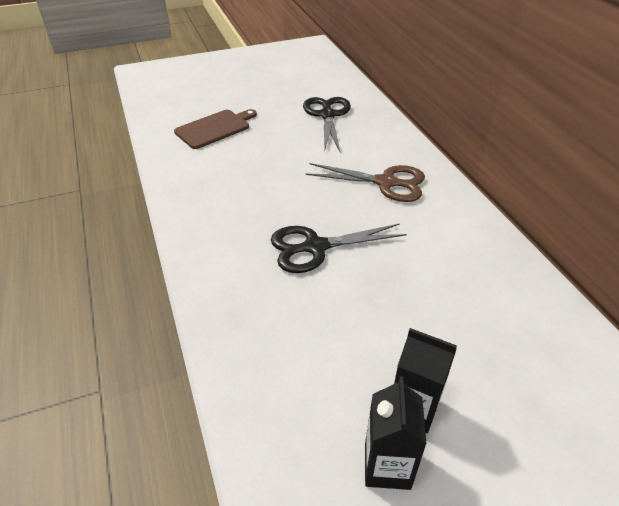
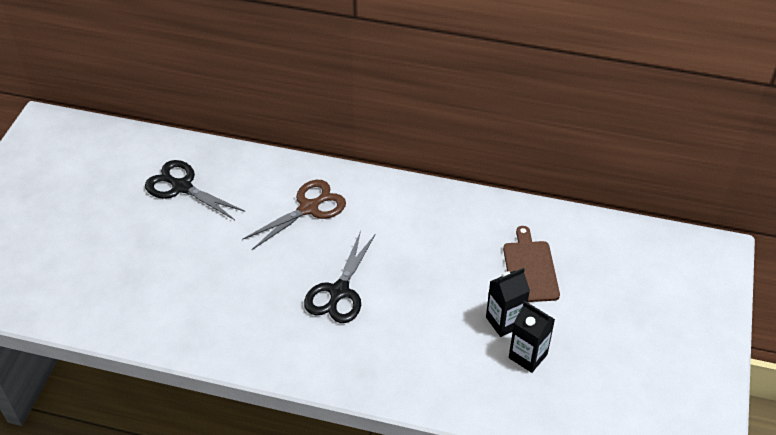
camera: 55 degrees left, 5 degrees up
brown cutting board [174,109,257,149] -> brown cutting board moved to [503,226,560,302]

